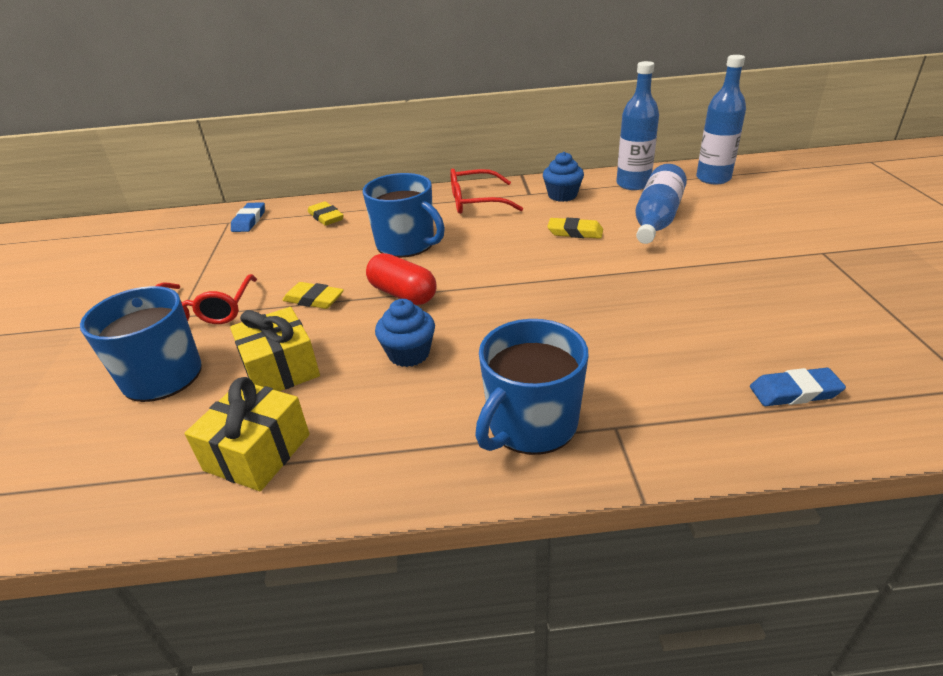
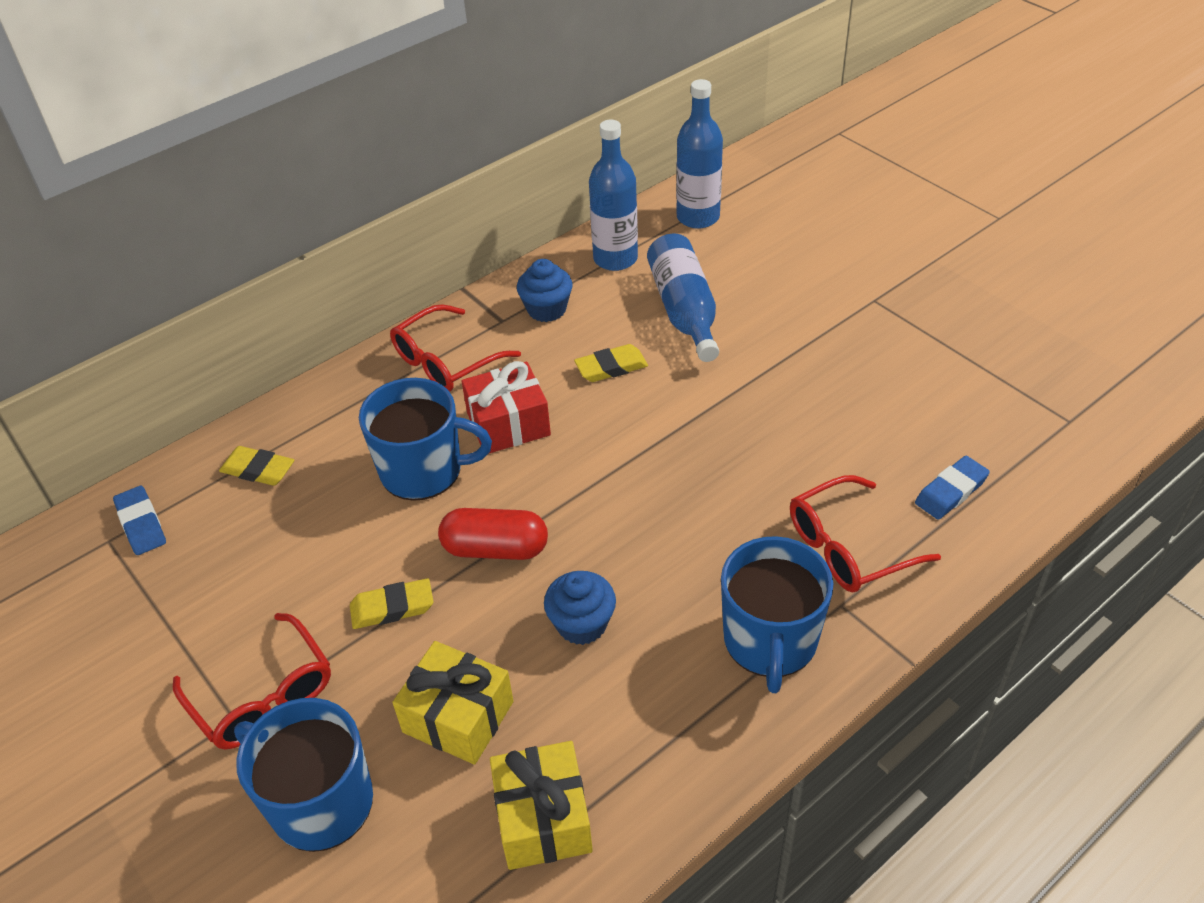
camera: 35 degrees left, 10 degrees up
none -> red gift [461,361,551,453]
none -> red glasses [790,475,941,593]

